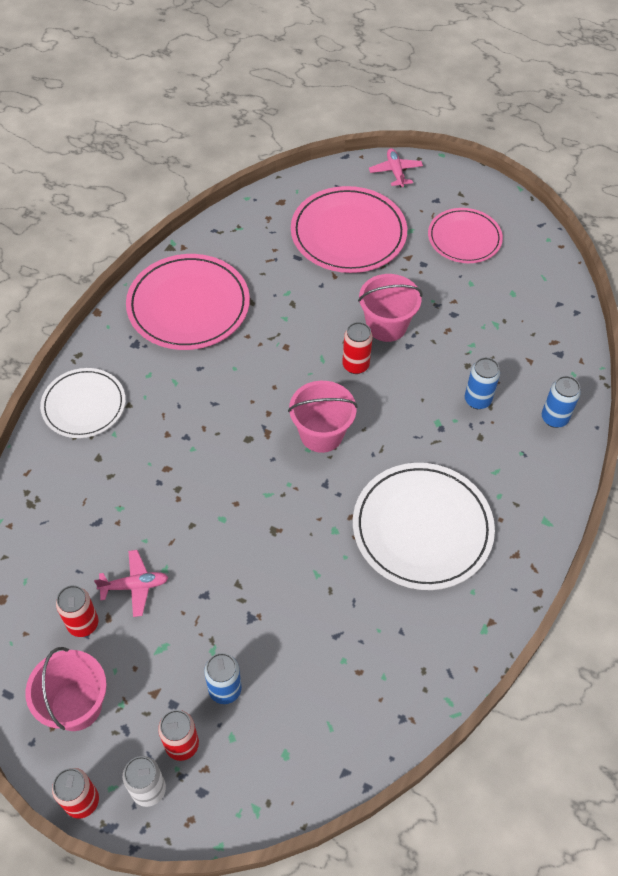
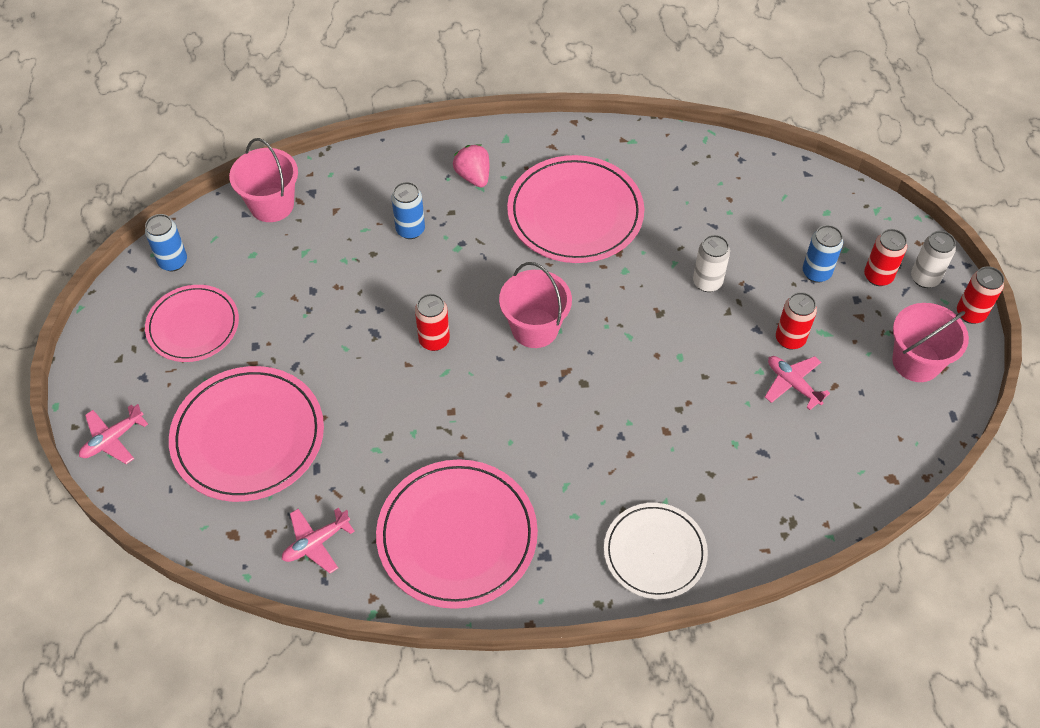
camera: 120 degrees left, 0 degrees up
red can [56,585,98,637] -> red can moved to [776,292,817,350]
white plate [353,463,495,590] -> pink plate [507,155,644,263]
pink bucket [358,274,423,342] -> pink bucket moved to [229,138,298,222]
blue can [542,376,581,428] -> blue can moved to [145,214,187,271]
none -> pink plane [282,508,355,573]
none -> pink strawberry [453,144,489,187]
none -> white can [693,235,730,292]

